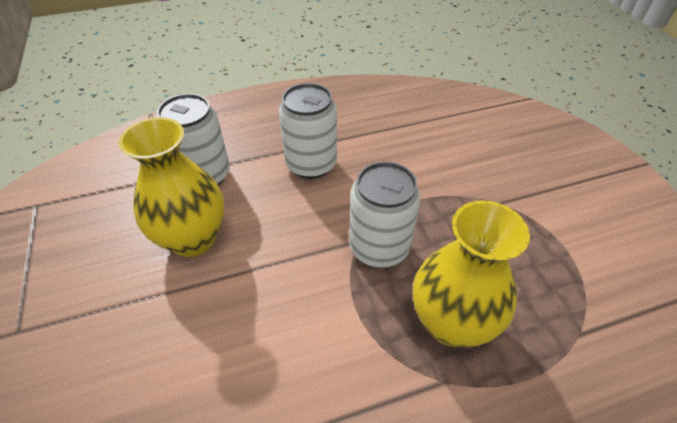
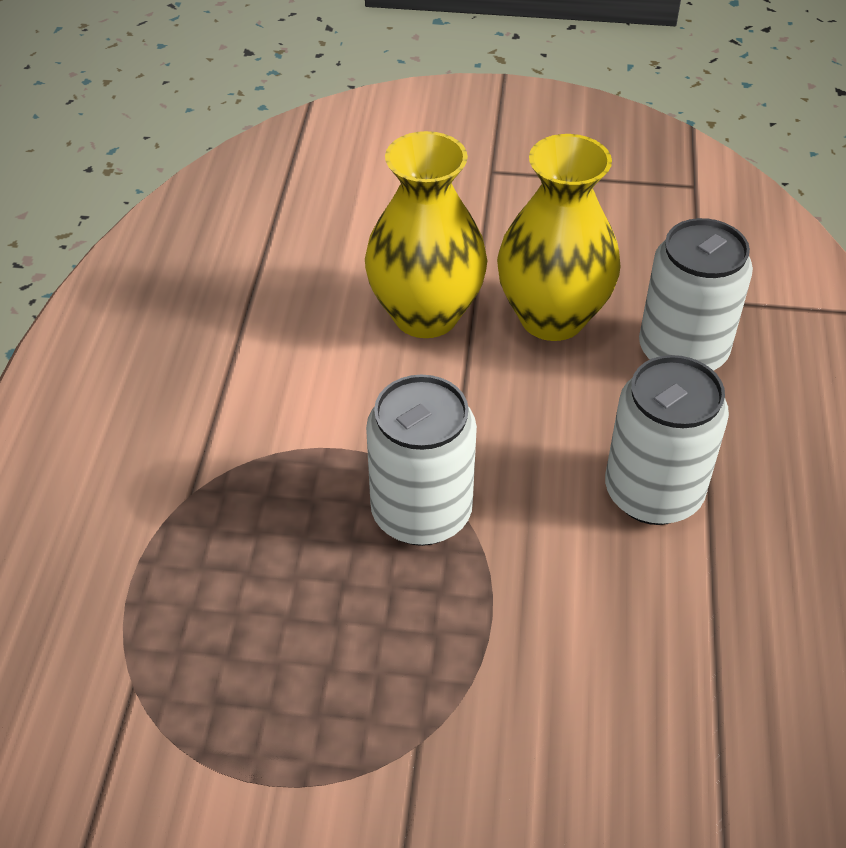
camera: 115 degrees right, 0 degrees up
yellow vase [413,200,530,347] -> yellow vase moved to [365,131,487,338]

